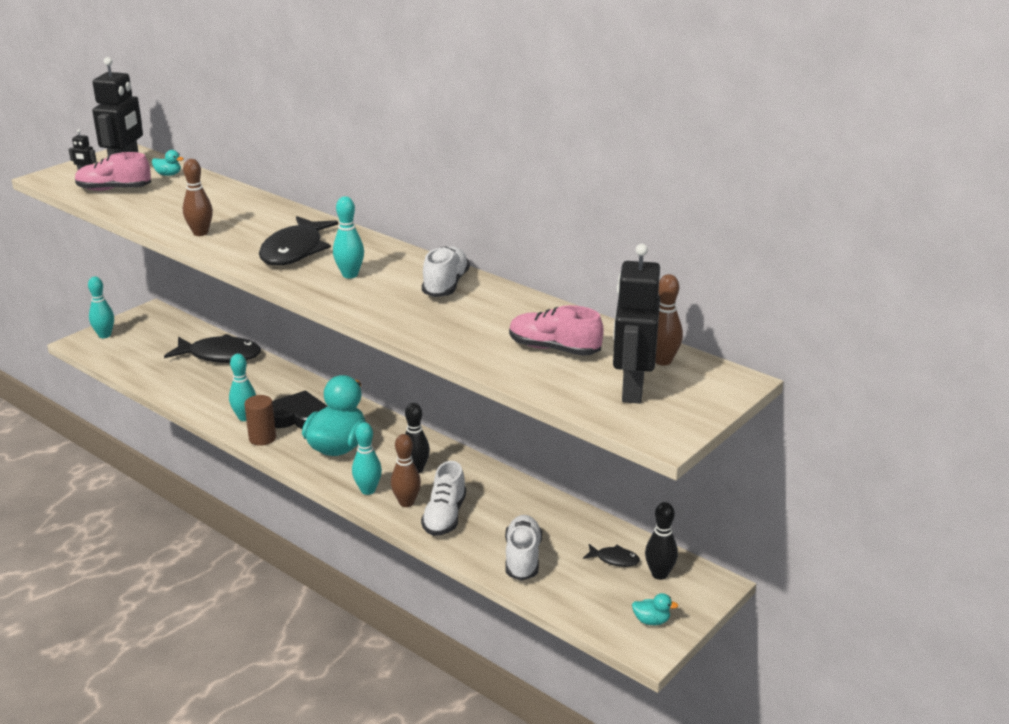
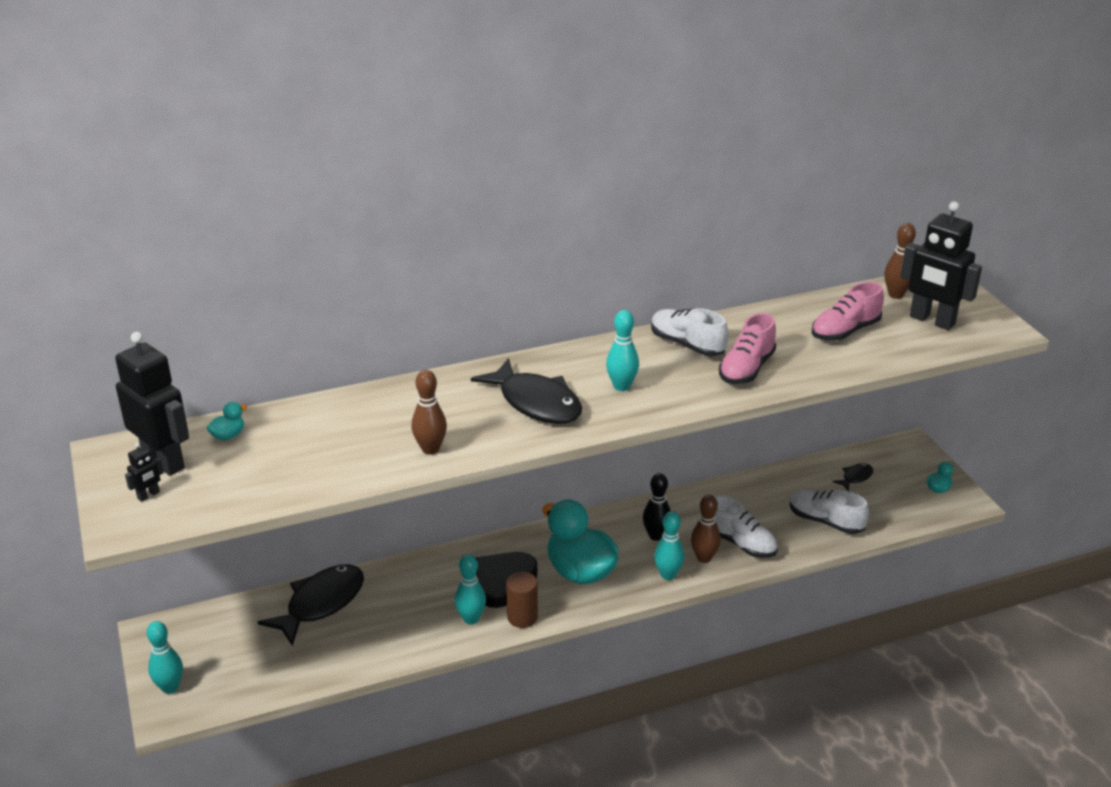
camera: 60 degrees left, 5 degrees up
pink shoe [75,152,151,191] -> pink shoe moved to [719,313,776,384]
black bowling pin [645,502,678,580] -> none

